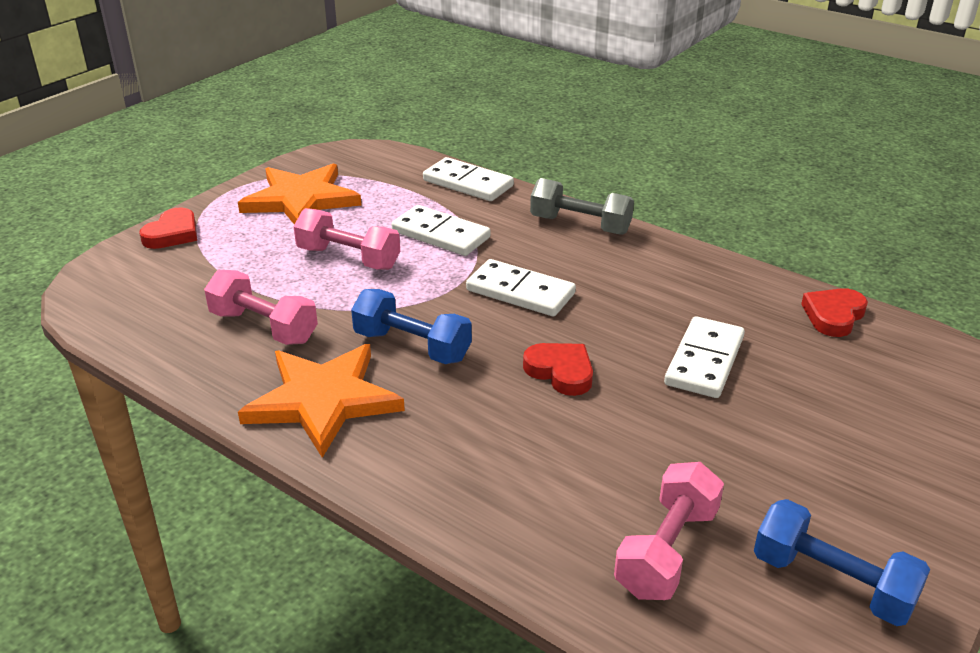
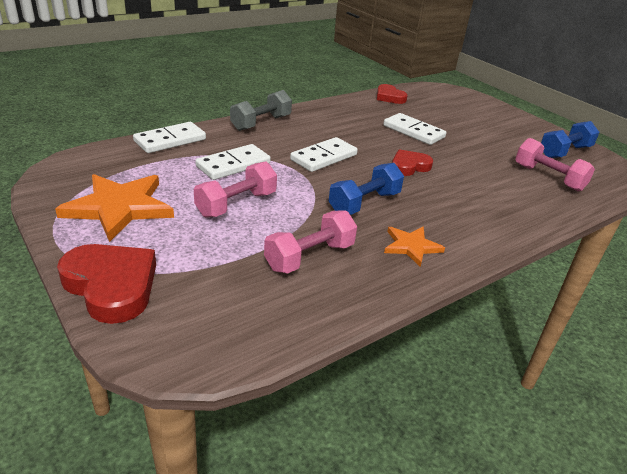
camera: 75 degrees left, 0 degrees up
red heart [139,207,197,249] -> red heart [57,244,156,324], size x1.62
orange star [238,344,405,458] -> orange star [384,227,445,267], size x0.55

